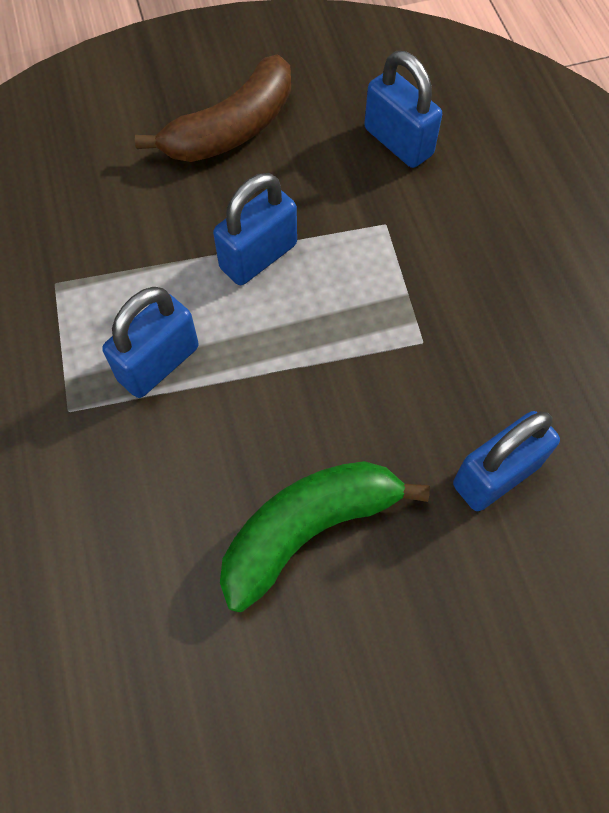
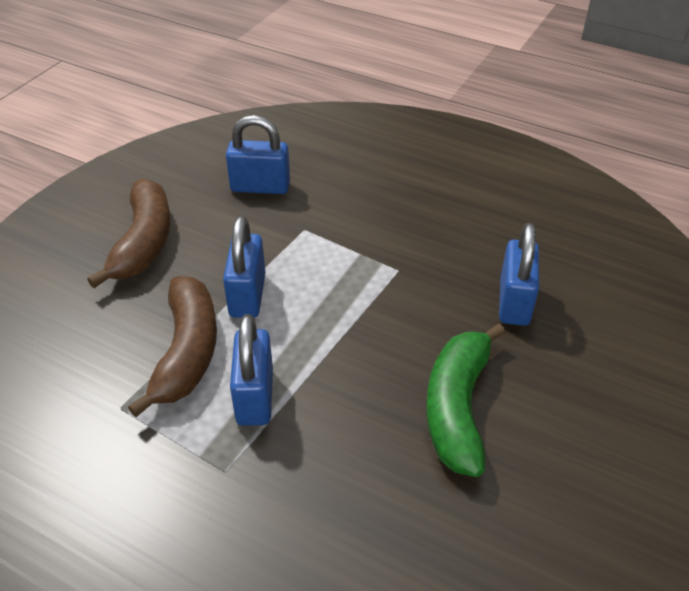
camera: 45 degrees left, 20 degrees down
none -> brown banana [128,276,217,417]

